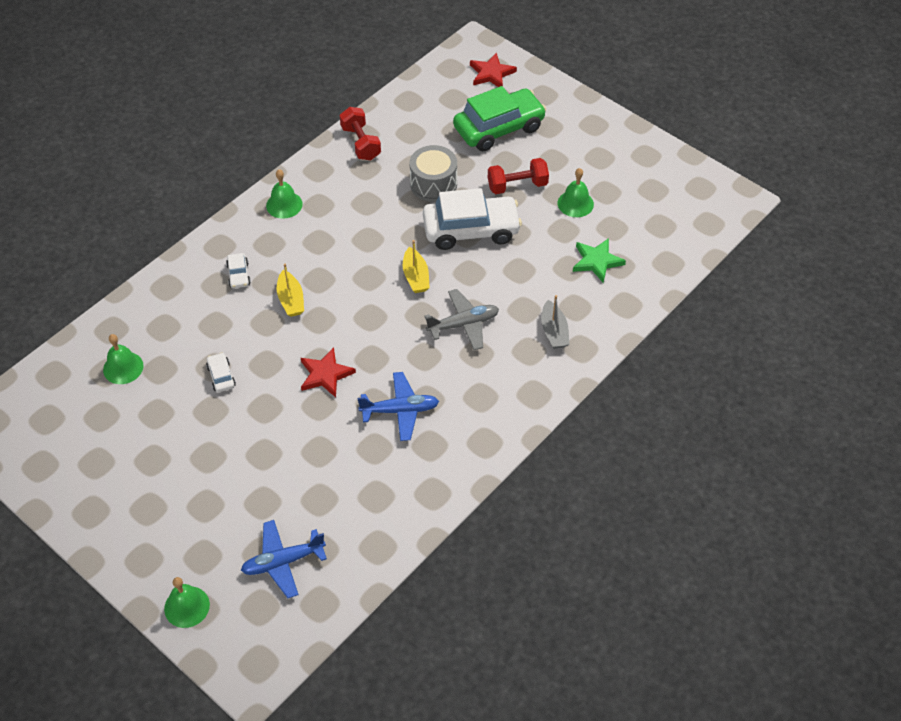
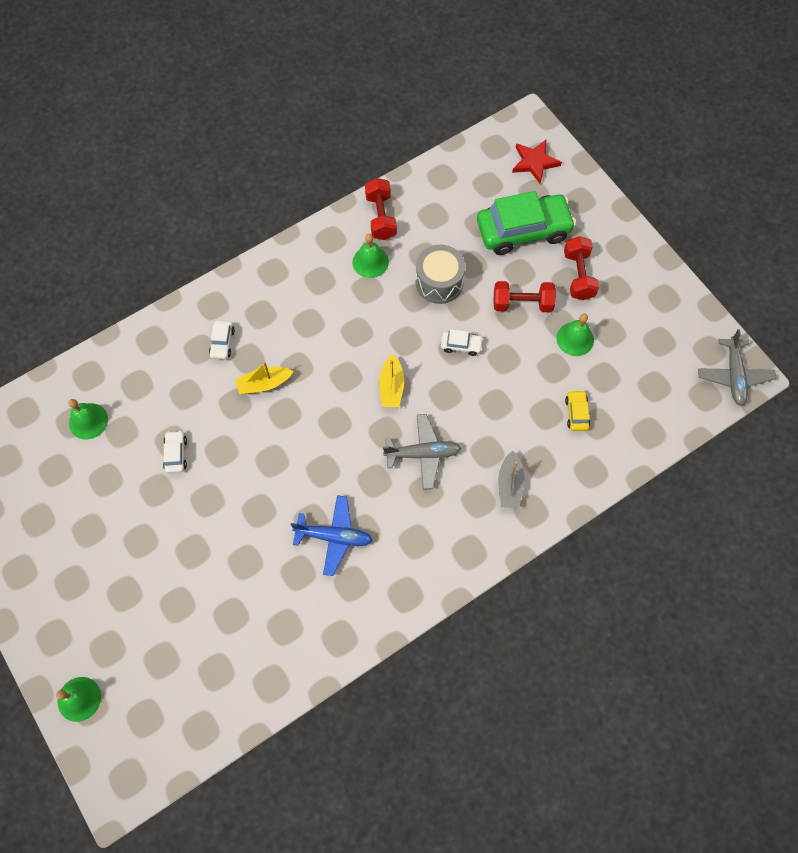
camera: 15 degrees right, 15 degrees up
blue plane [241,520,327,598] -> none
green bell [266,169,303,219] -> green bell moved to [352,234,389,278]
yellow boat [277,264,304,317] -> yellow boat turned 75 degrees clockwise [235,361,294,394]
red star [301,347,356,398] -> none
white car [423,188,522,250] -> white car [441,329,483,356], size x0.42
green star [573,238,626,283] -> yellow car [565,390,590,431]
none -> red dumbbell [564,236,599,300]
none -> grey plane [698,329,776,406]

